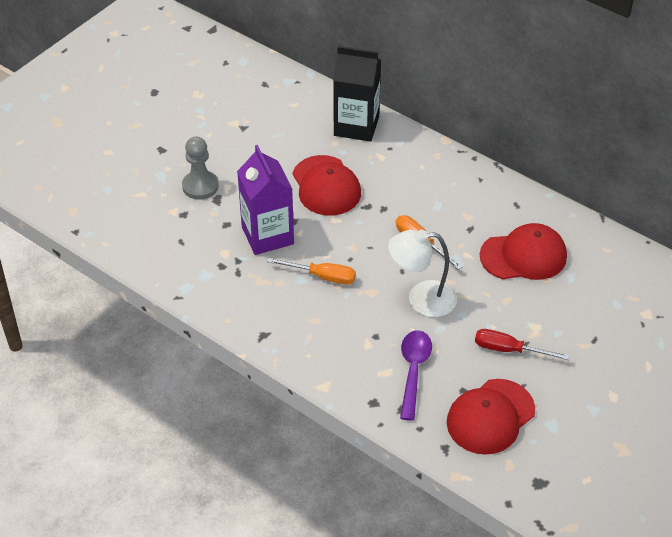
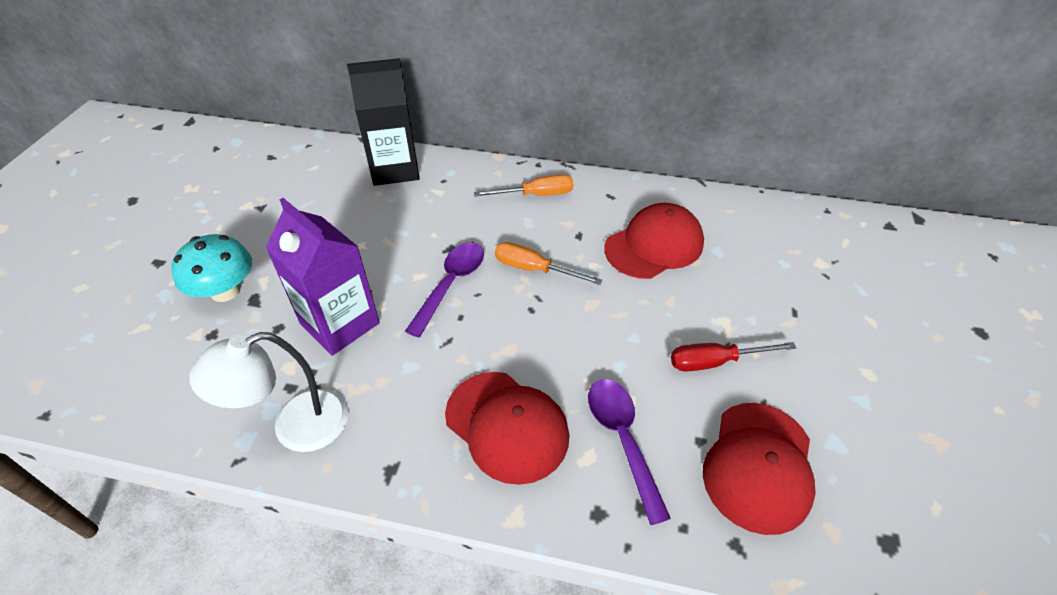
camera: 25 degrees left, 0 degrees up
grey pawn [182,137,219,200] -> turquoise mushroom [171,234,252,302]
orange screwdriver [267,258,356,284] -> orange screwdriver moved to [474,175,573,197]
red cap [293,155,361,216] -> red cap moved to [445,372,569,485]
white lamp [388,230,457,317] -> white lamp moved to [189,332,348,452]
none -> purple spoon [405,242,484,338]

